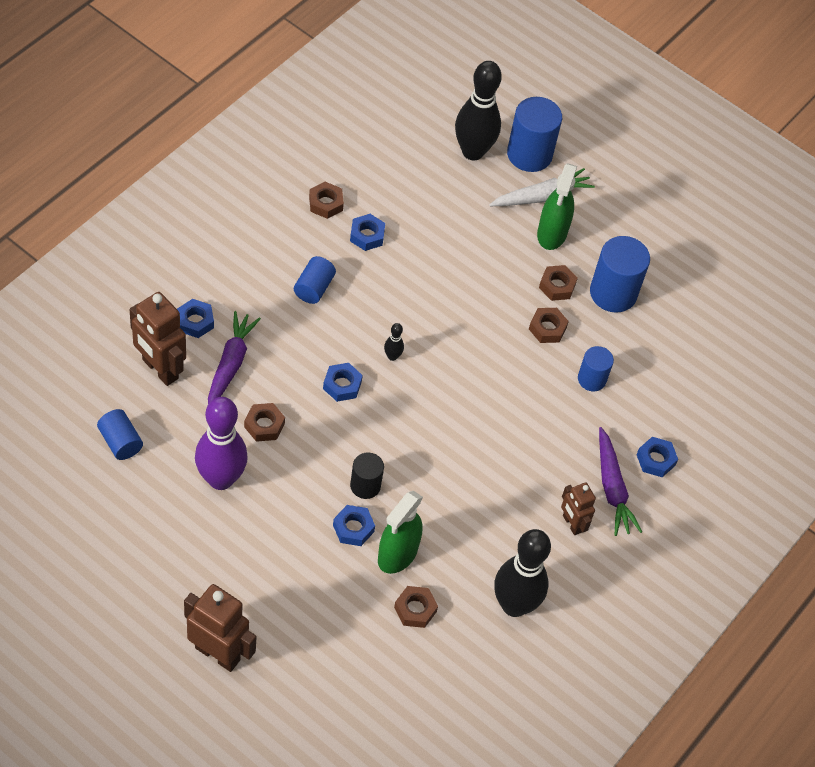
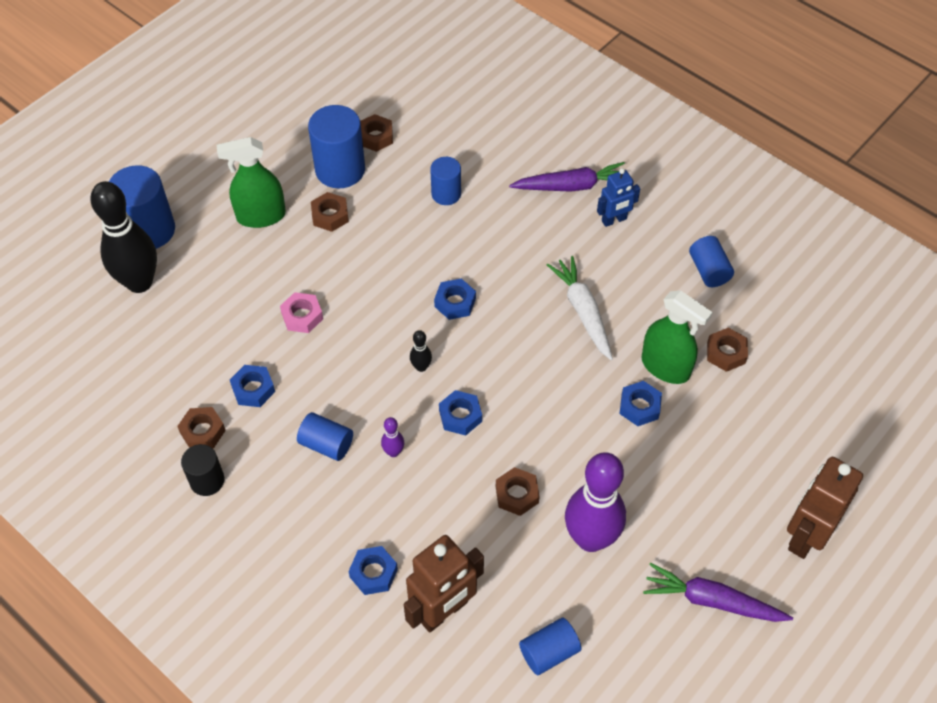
camera: 80 degrees left, 0 degrees up
purple carrot [208,311,261,404] -> purple carrot moved to [643,563,793,622]
black cylinder [350,452,384,499] -> black cylinder moved to [181,444,224,496]
white carrot [489,168,595,206] -> white carrot moved to [547,256,613,360]
black bowling pin [494,529,551,617] -> blue cylinder [689,236,734,287]
brown nut [529,308,569,343] -> brown nut moved to [360,114,393,152]
green spray bottle [537,163,577,250] -> green spray bottle turned 150 degrees clockwise [217,137,286,228]
brown robot [561,482,596,535] -> blue robot [597,168,640,227]
blue nut [636,437,678,477] -> blue nut moved to [434,278,476,320]
none -> pink nut [280,292,323,333]
none -> purple bowling pin [381,417,404,457]

